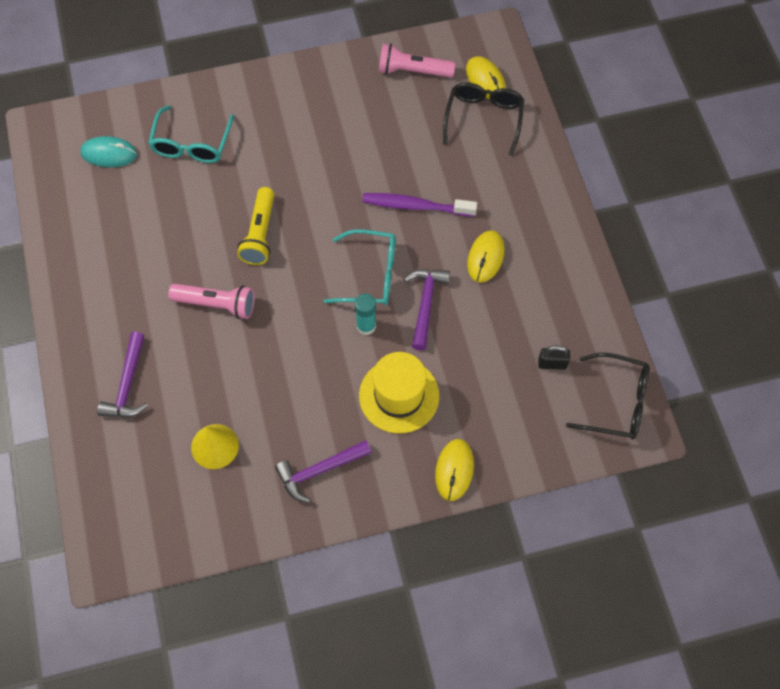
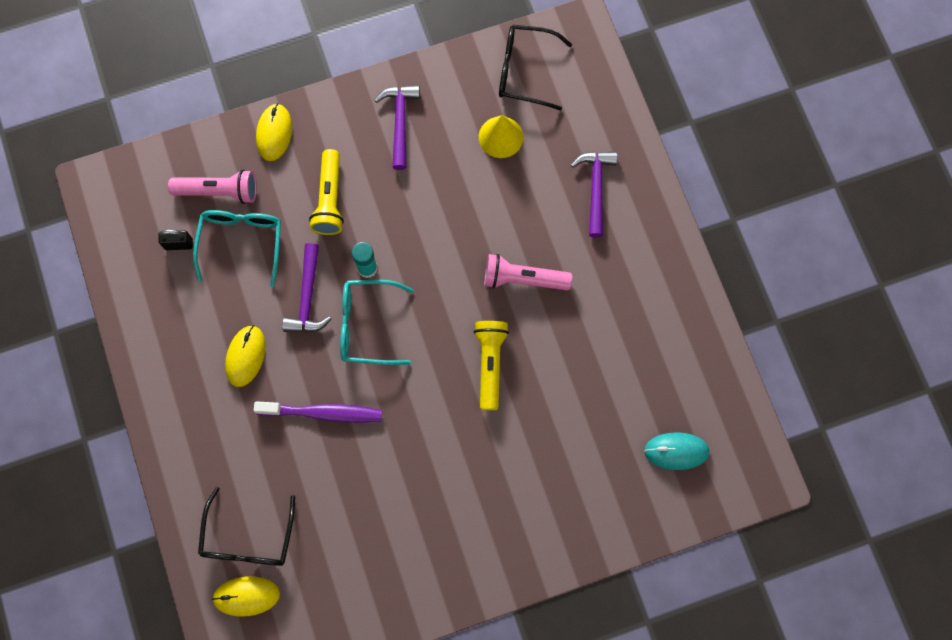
camera: 175 degrees right, 10 degrees up
turquoise glasses [148,105,234,163] -> turquoise glasses moved to [193,210,281,287]
purple hammer [275,440,372,503] -> purple hammer turned 60 degrees counterclockwise [374,85,420,170]
yellow hat [359,352,439,434] -> yellow flashlight [309,149,344,235]
pink flashlight [379,44,455,78] -> pink flashlight moved to [168,170,257,204]
yellow mouse [466,56,506,99] -> yellow mouse turned 60 degrees counterclockwise [212,576,280,616]
black glasses [566,353,650,439] -> black glasses moved to [499,25,572,110]

